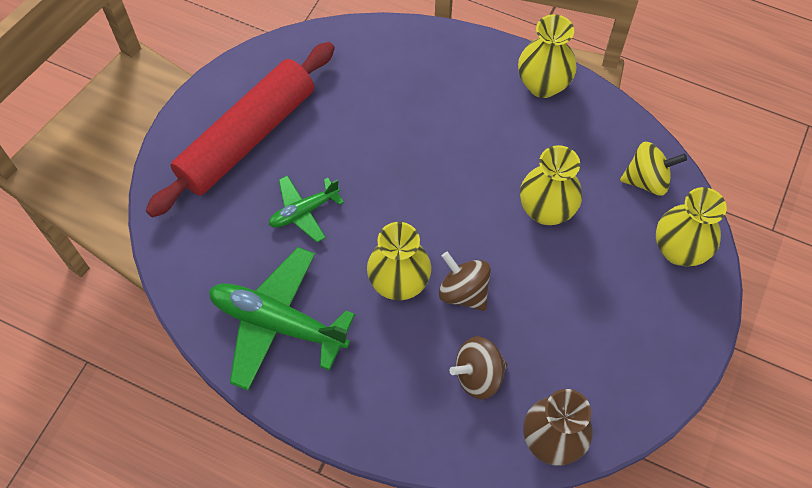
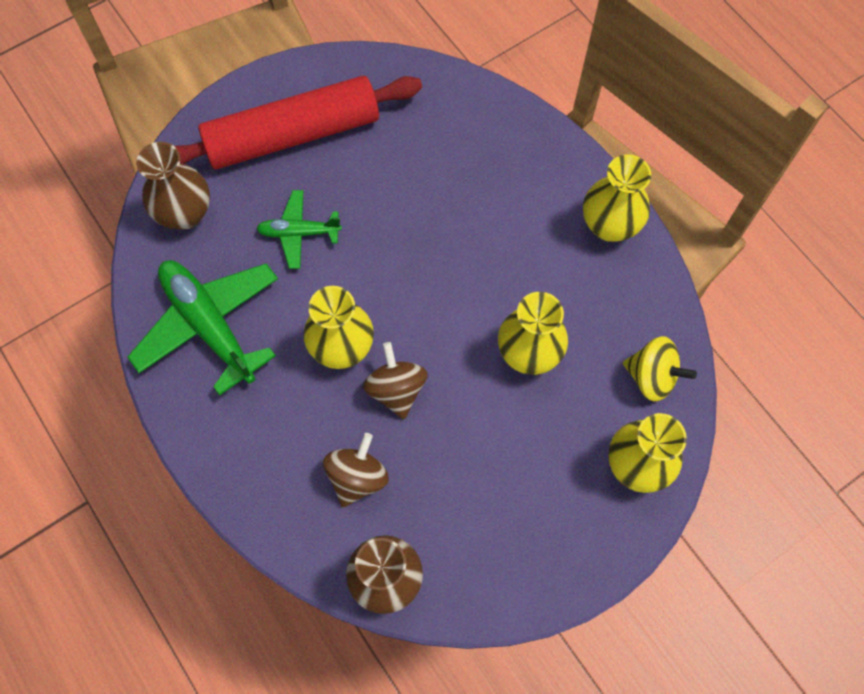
camera: 30 degrees right, 5 degrees up
brown spinning top [450,336,507,399] -> brown spinning top turned 105 degrees clockwise [323,433,389,507]
none -> brown vase [136,142,210,230]

